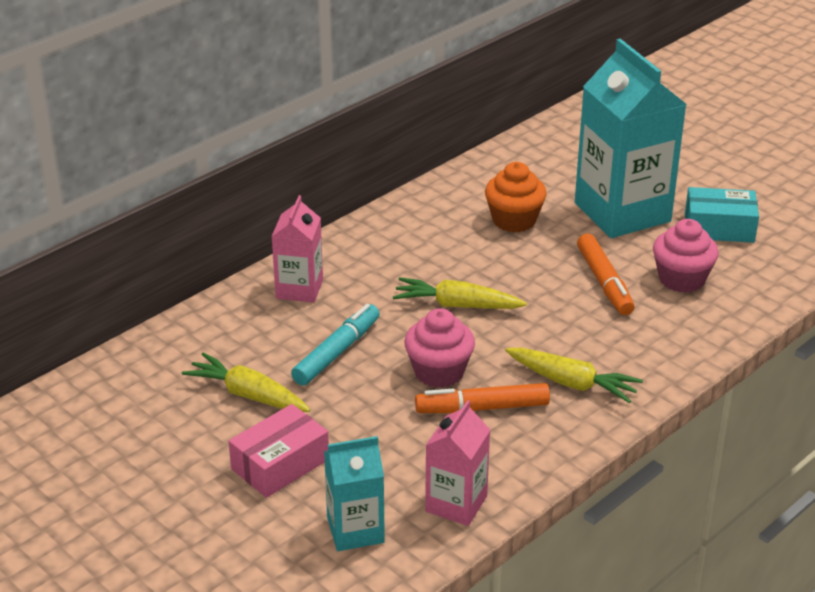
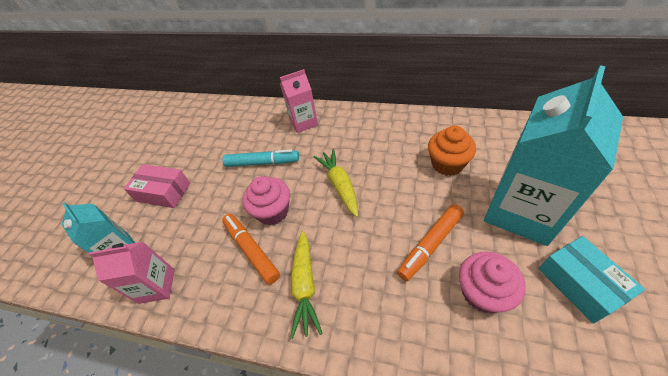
camera: 65 degrees right, 15 degrees up
yellow carrot [182,352,310,412] -> none

